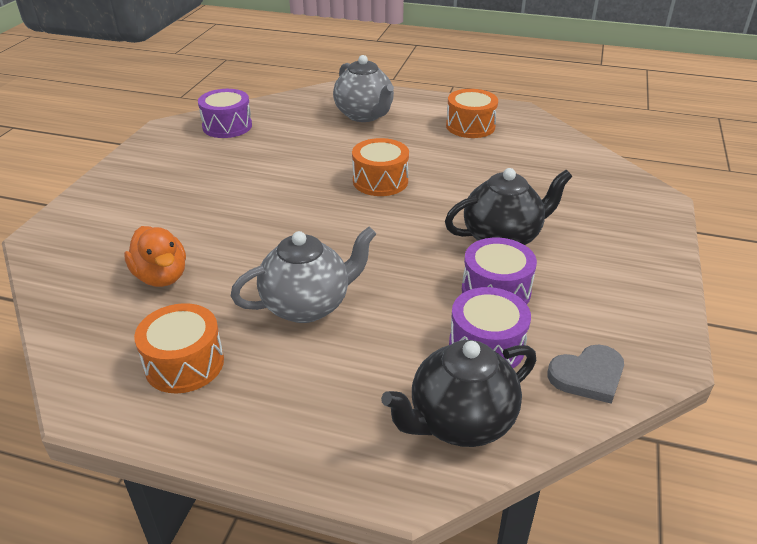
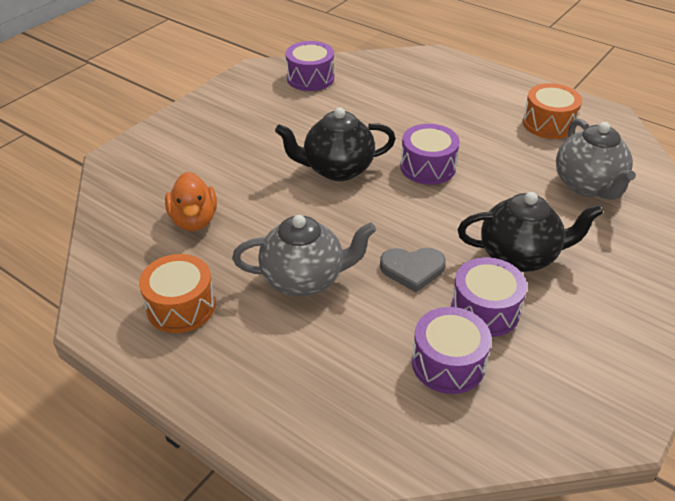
camera: 20 degrees right, 5 degrees up
grey teapot [333,55,394,122] -> grey teapot moved to [556,119,636,200]
orange drum [352,138,409,196] -> purple drum [400,124,460,185]
black teapot [381,340,537,447] -> black teapot moved to [275,107,396,181]
grey heart [548,345,624,404] -> grey heart moved to [380,248,446,292]

